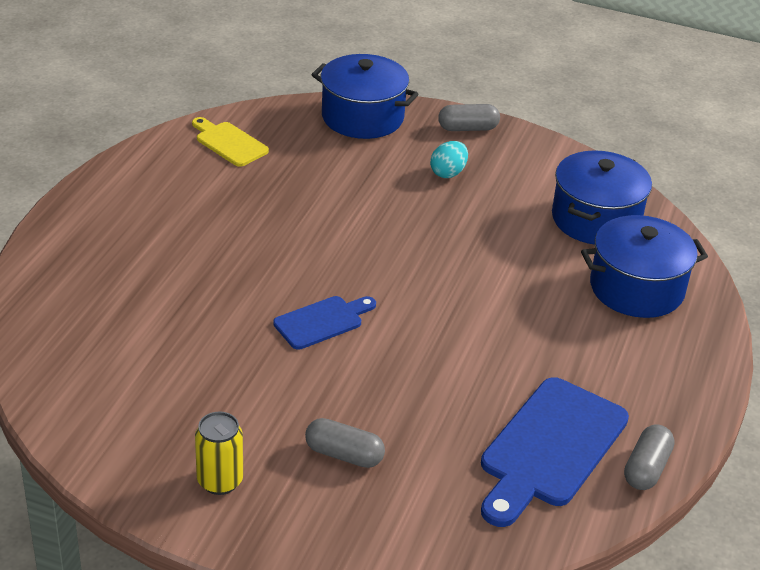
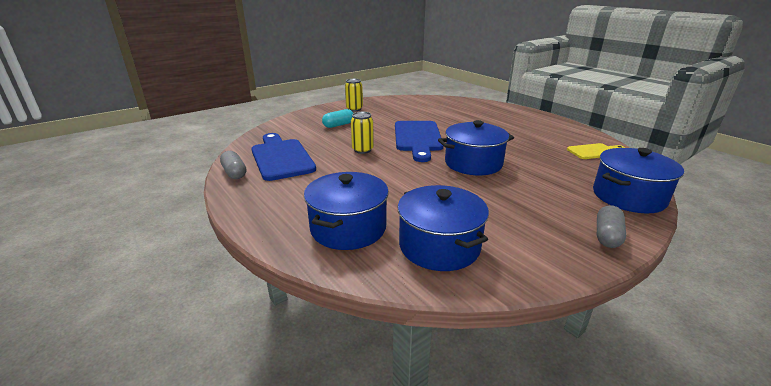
camera: 125 degrees right, 10 degrees down
blue cutting board [273,296,376,350] -> blue cutting board [395,121,443,162], size x1.80
grey capsule [305,418,385,468] -> turquoise capsule [322,109,353,128]
turquoise egg [430,141,468,178] -> none
none -> yellow can [351,112,374,154]
none -> blue pot [438,120,514,175]

